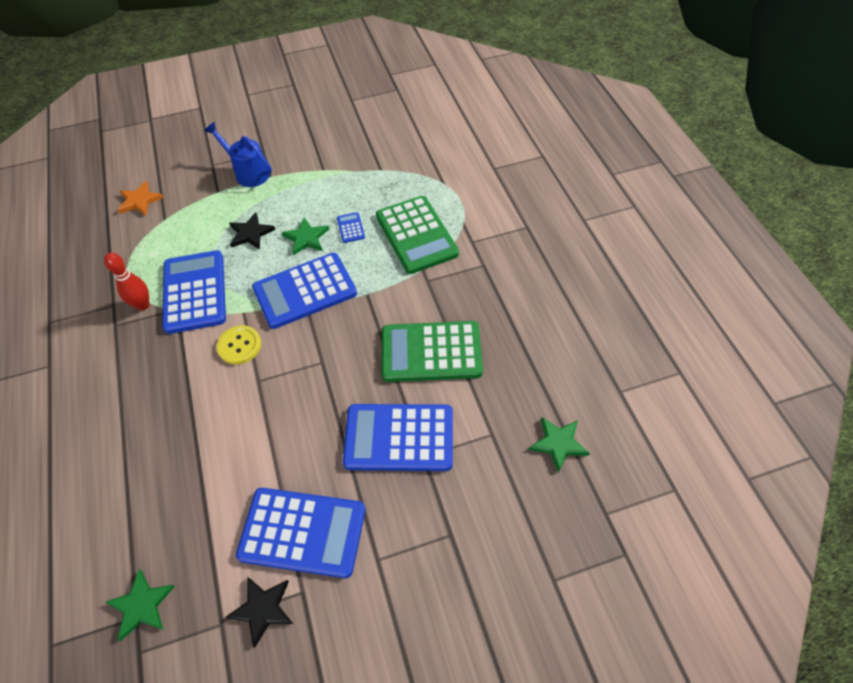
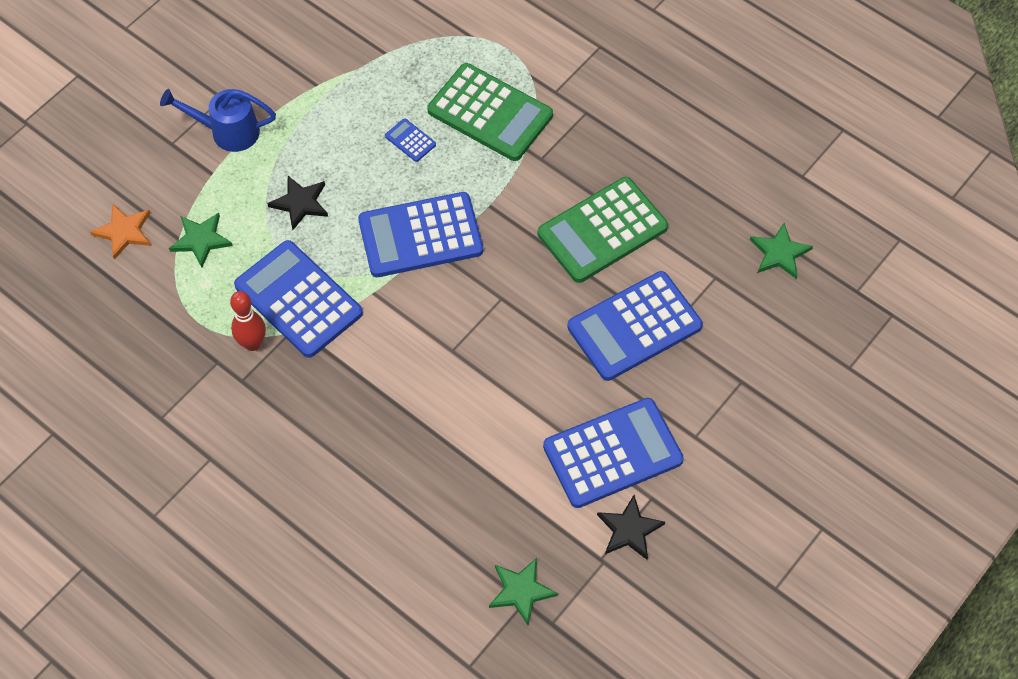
camera: 35 degrees left, 5 degrees up
yellow button [217,325,261,365] -> none
blue calculator [252,253,357,329] -> blue calculator turned 45 degrees clockwise [358,192,483,277]
green star [282,218,329,255] -> green star moved to [169,213,233,268]

